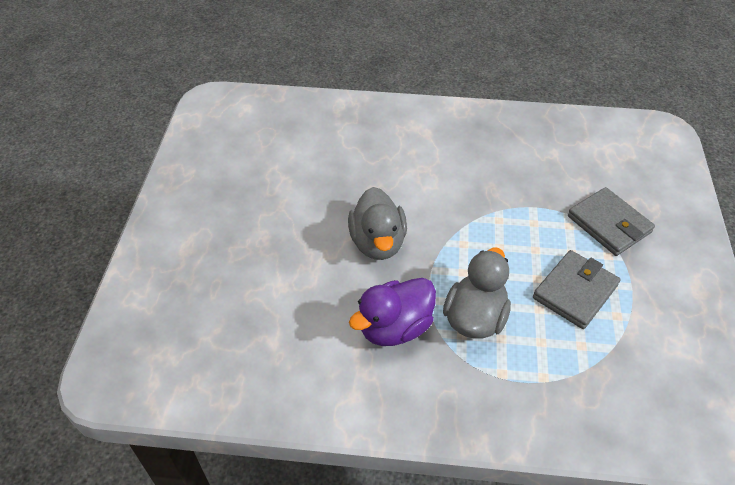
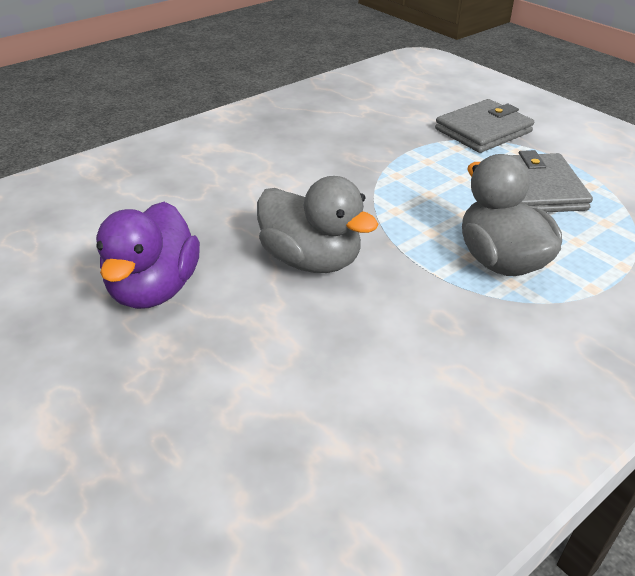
camera: 45 degrees left, 10 degrees down
purple duck [349,278,436,346] -> purple duck moved to [96,202,200,309]
grey wallet [568,187,655,256] -> grey wallet turned 45 degrees counterclockwise [435,99,534,153]

